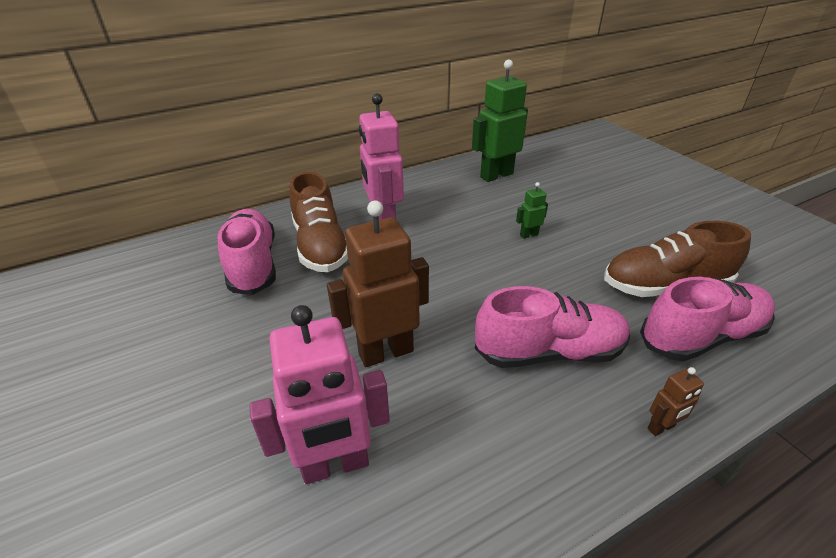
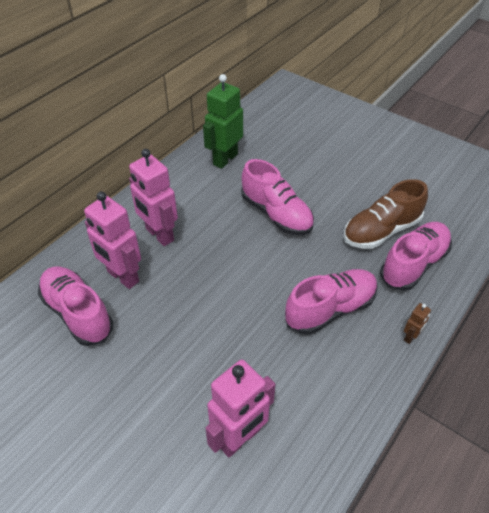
camera: 25 degrees left, 10 degrees up
brown shoe [289,172,348,272] -> pink robot [84,191,141,289]
brown robot [327,200,429,367] -> none
green robot [516,182,548,239] -> pink shoe [241,159,314,235]

